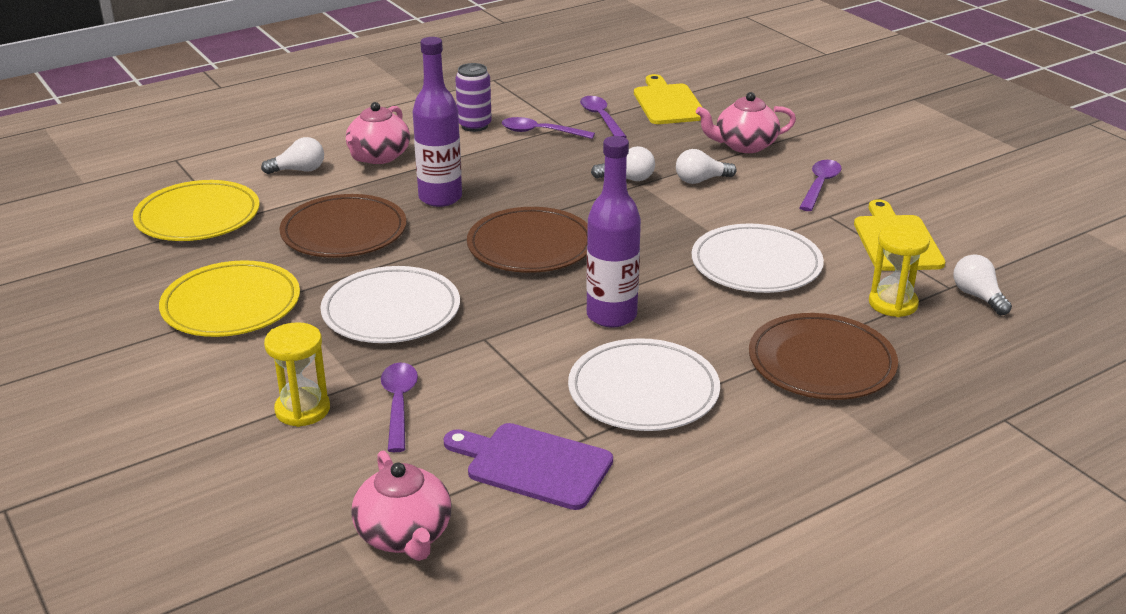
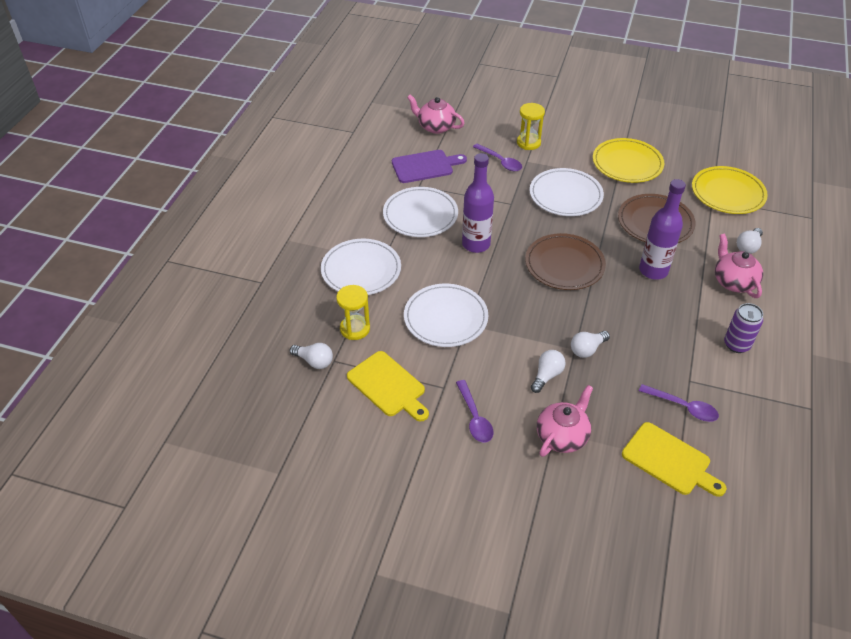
camera: 140 degrees right, 15 degrees up
purple spoon [502,117,595,139] -> none
brown plate [749,313,898,400] -> white plate [321,239,401,295]

